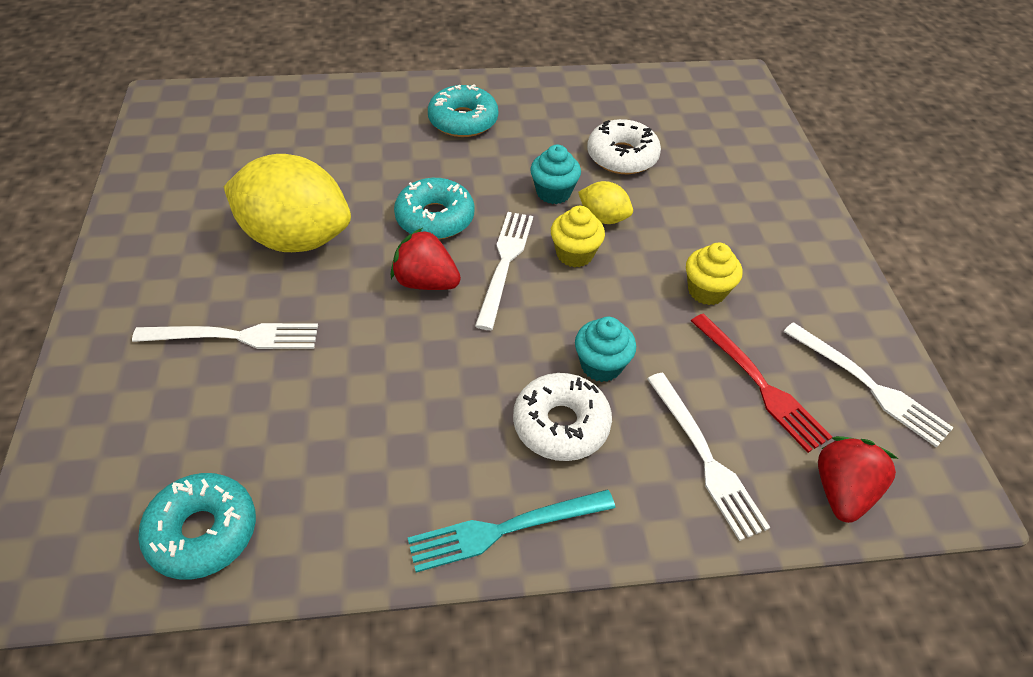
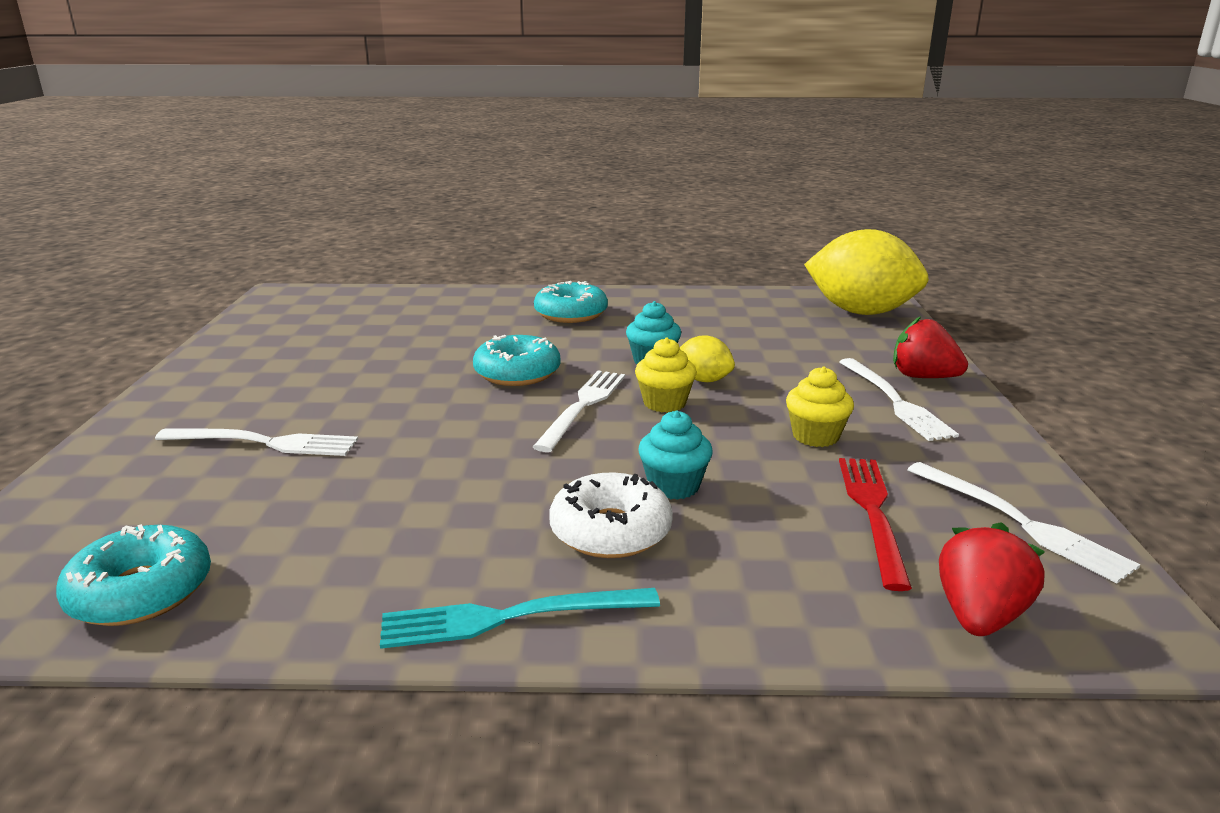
camera: 10 degrees right, 25 degrees down
yellow lemon [224,154,351,252] -> yellow lemon moved to [804,229,929,315]
red strawberry [391,228,461,290] -> red strawberry moved to [893,316,968,378]
white donut [587,119,661,174] -> none
white fork [647,373,770,541] -> white fork moved to [839,358,959,441]
red fork [691,313,832,453] -> red fork turned 150 degrees counterclockwise [839,458,912,591]

